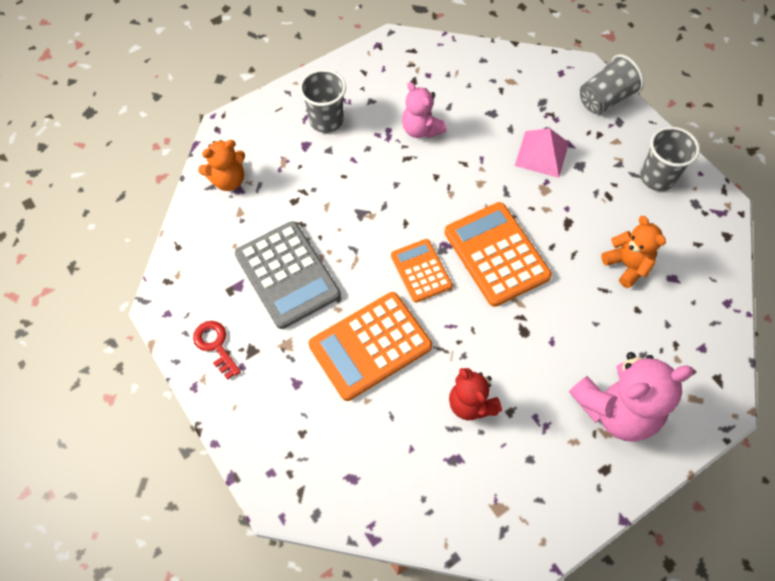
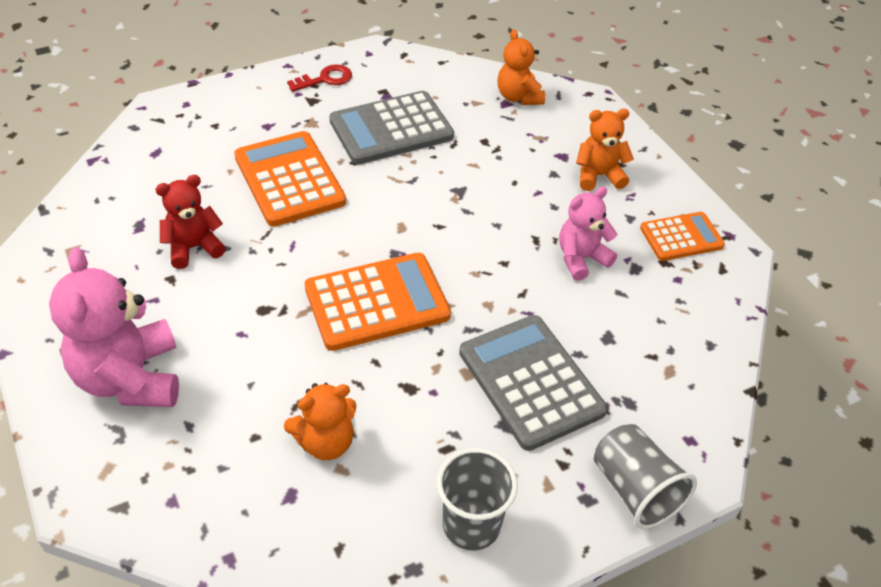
camera: 95 degrees right, 15 degrees down
grey cup [299,69,346,133] -> orange teddy bear [576,109,634,191]
orange calculator [391,239,452,303] -> orange calculator moved to [640,212,725,261]
pink pyramid [515,128,569,178] -> grey calculator [459,315,608,451]

